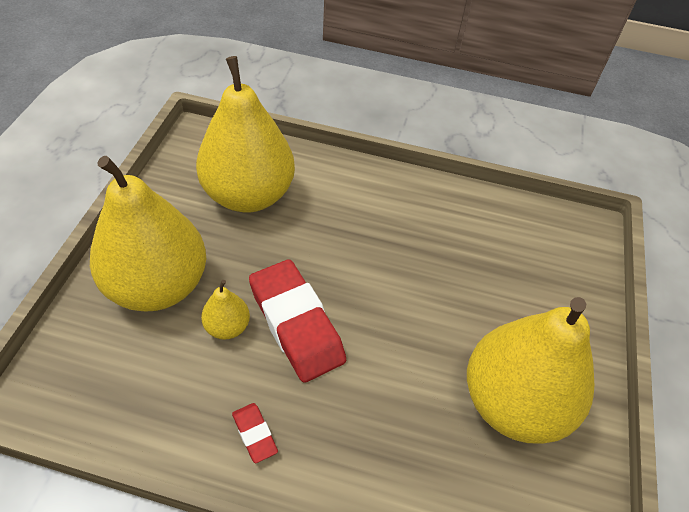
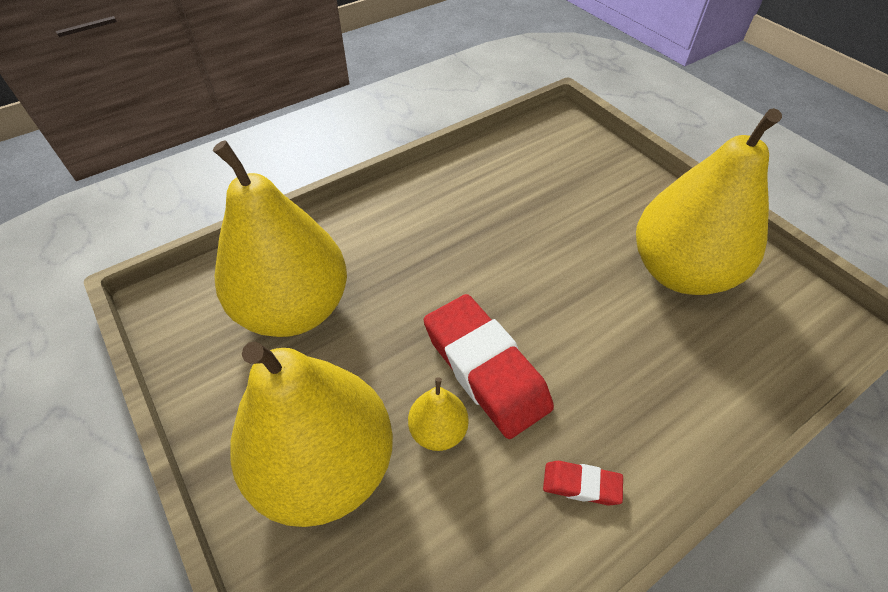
camera: 45 degrees left, 0 degrees up
red eraser [249,259,346,383] -> red eraser turned 45 degrees clockwise [424,294,554,439]

